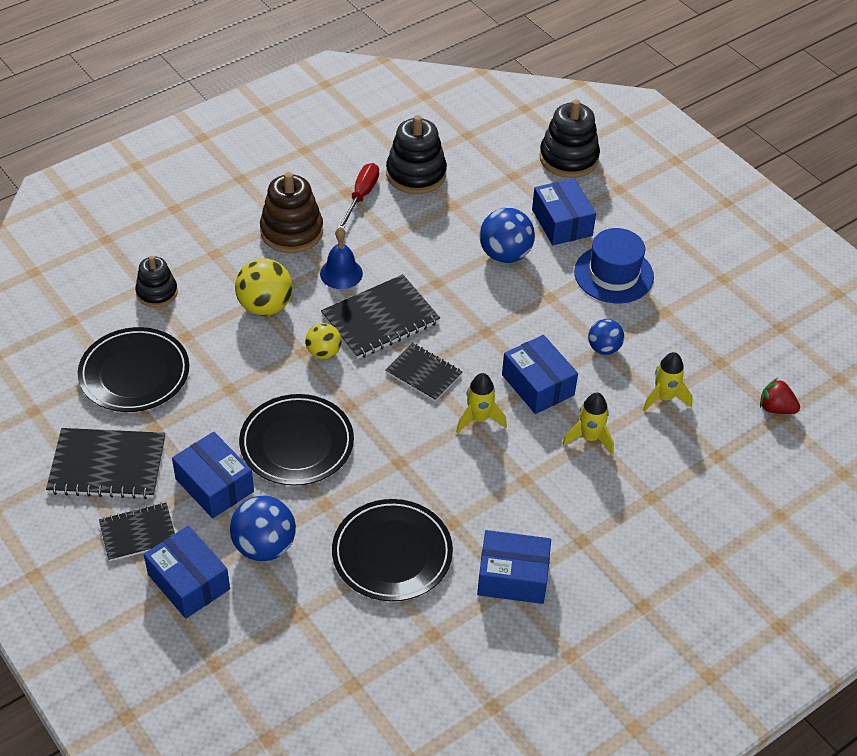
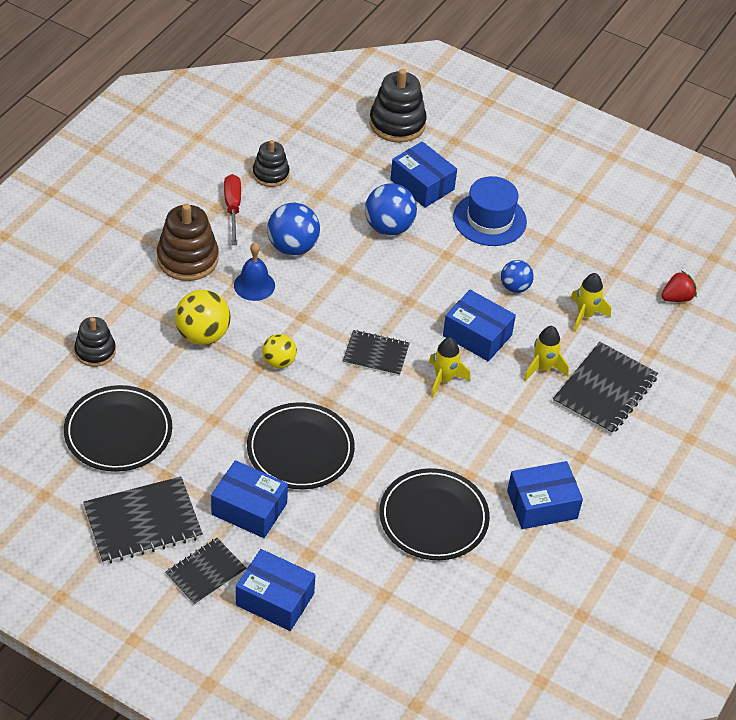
camera: 25 degrees left, 0 degrees up
blue ball [230,495,296,561] -> blue ball moved to [267,203,320,256]
black notebook [321,274,440,359] -> black notebook moved to [553,342,658,435]
black stacking toy [386,115,447,194] -> black stacking toy [253,140,290,187], size x0.63
red strawberry [760,378,800,414] -> red strawberry turned 150 degrees clockwise [661,270,697,302]

